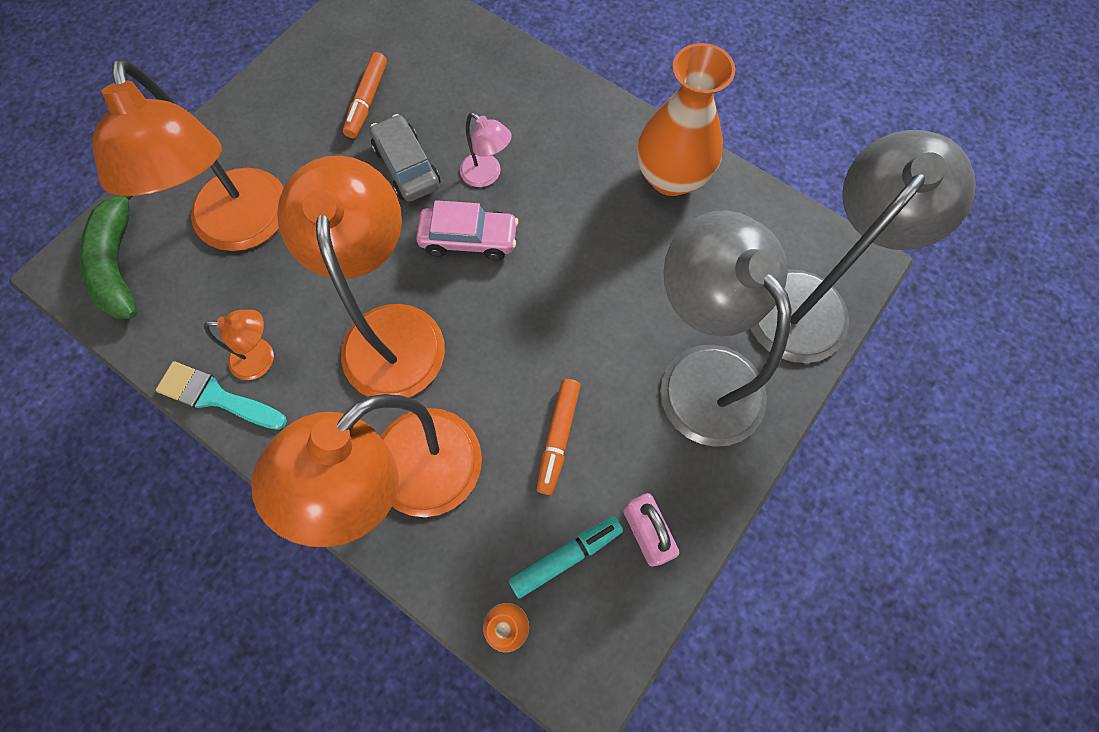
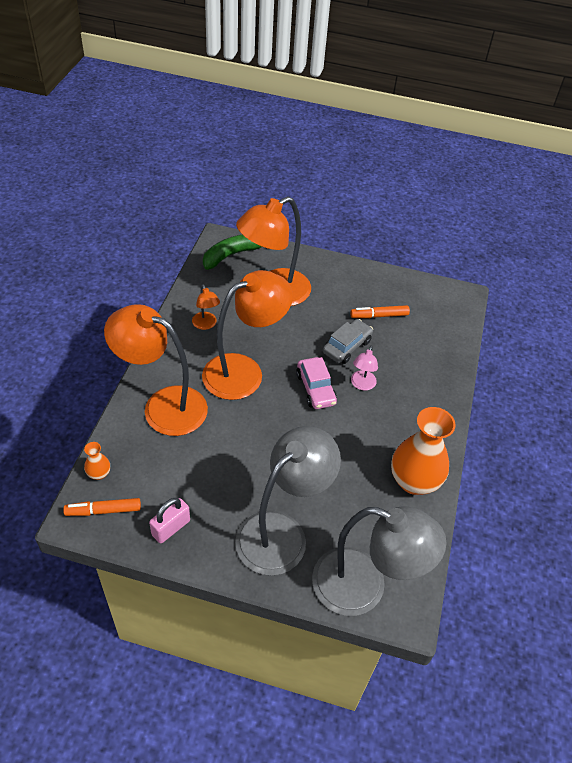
camera: 65 degrees right, 20 degrees down
turquoise brush [156,361,287,430] -> none
turquoise marker [509,517,623,598] -> none
orange marker [537,379,581,495] -> orange marker moved to [63,498,141,516]

